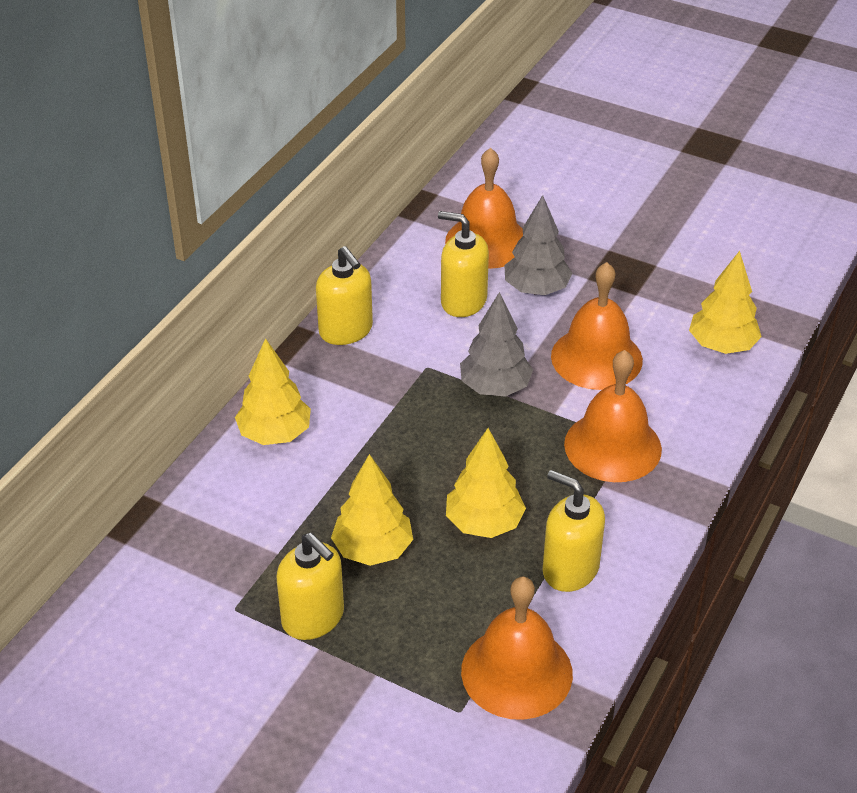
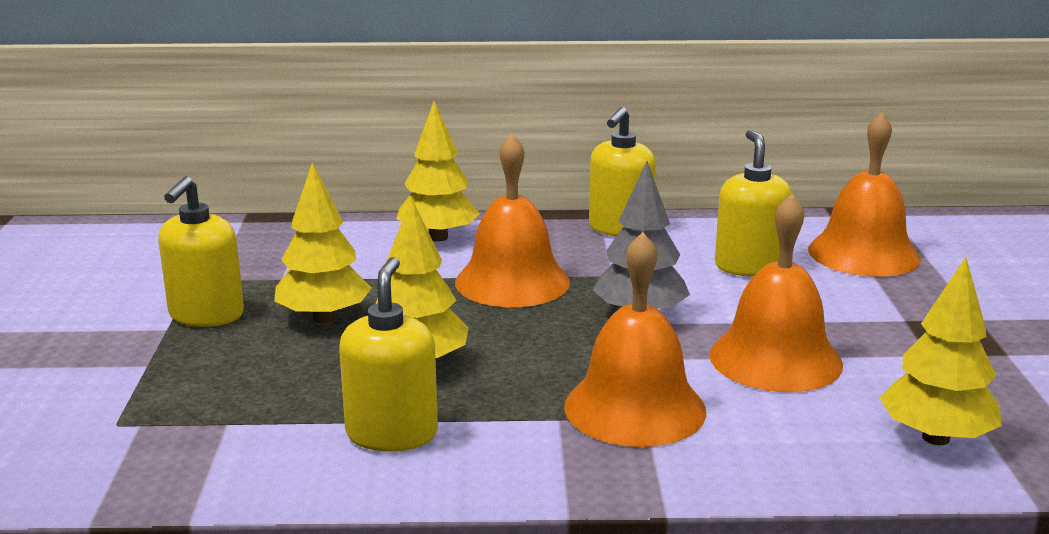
camera: 60 degrees right, 20 degrees down
orange bell [461,577,573,720] -> orange bell moved to [455,134,570,307]
grey tree [505,195,573,295] -> none

